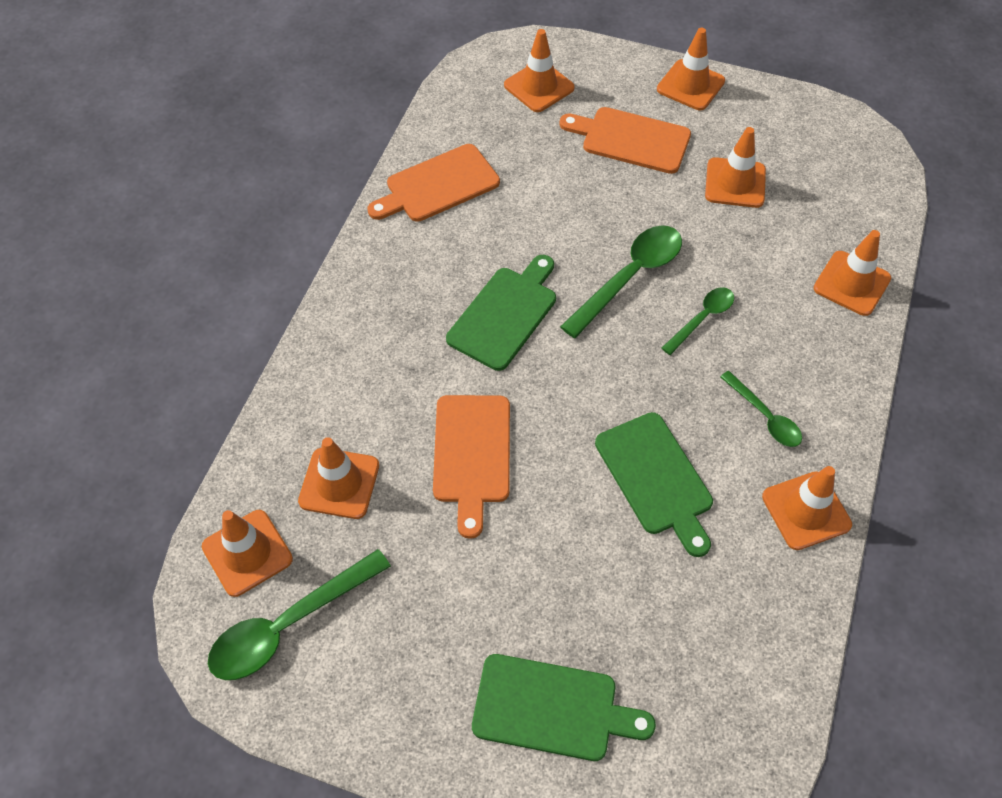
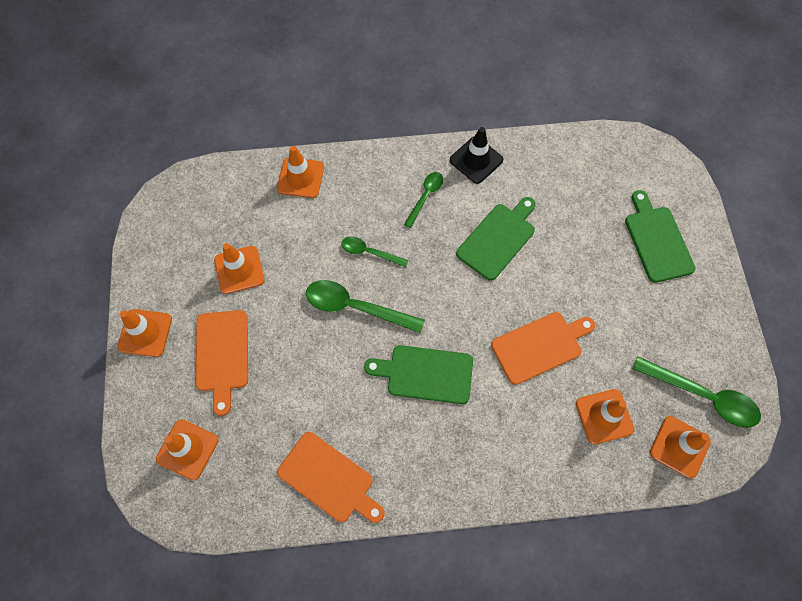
camera: 115 degrees left, 10 degrees up
orange traffic cone [762,466,852,550] -> black traffic cone [450,127,503,184]

